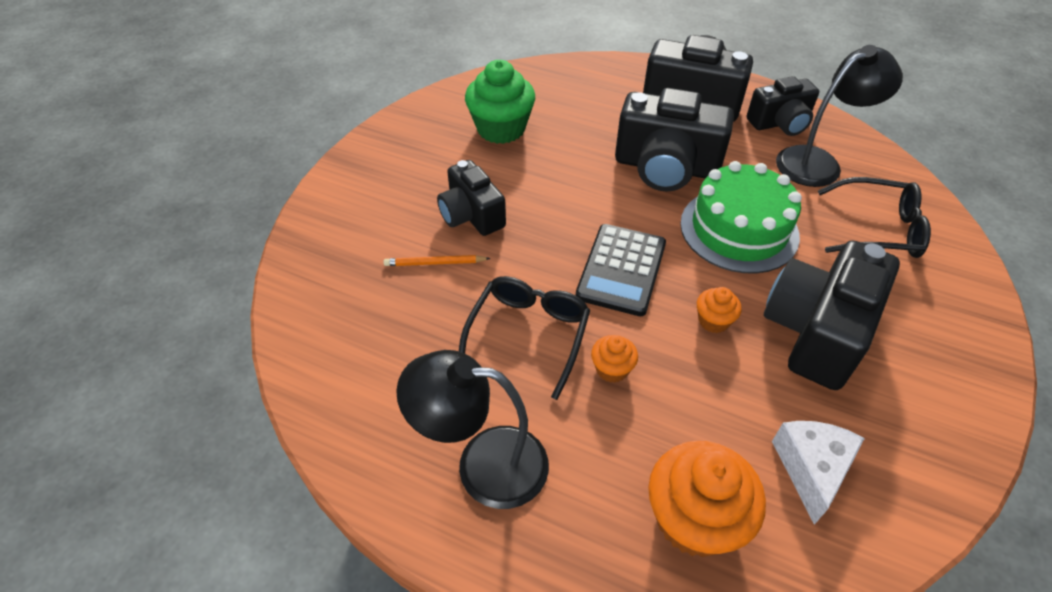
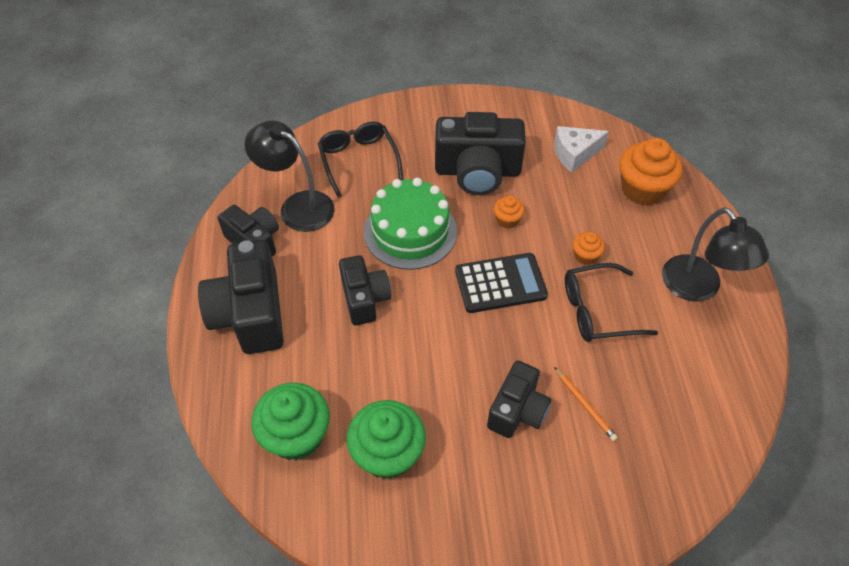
camera: 120 degrees left, 5 degrees up
black camera [615,88,734,192] -> black camera [339,255,391,325], size x0.62
none -> green cupcake [251,382,330,460]

